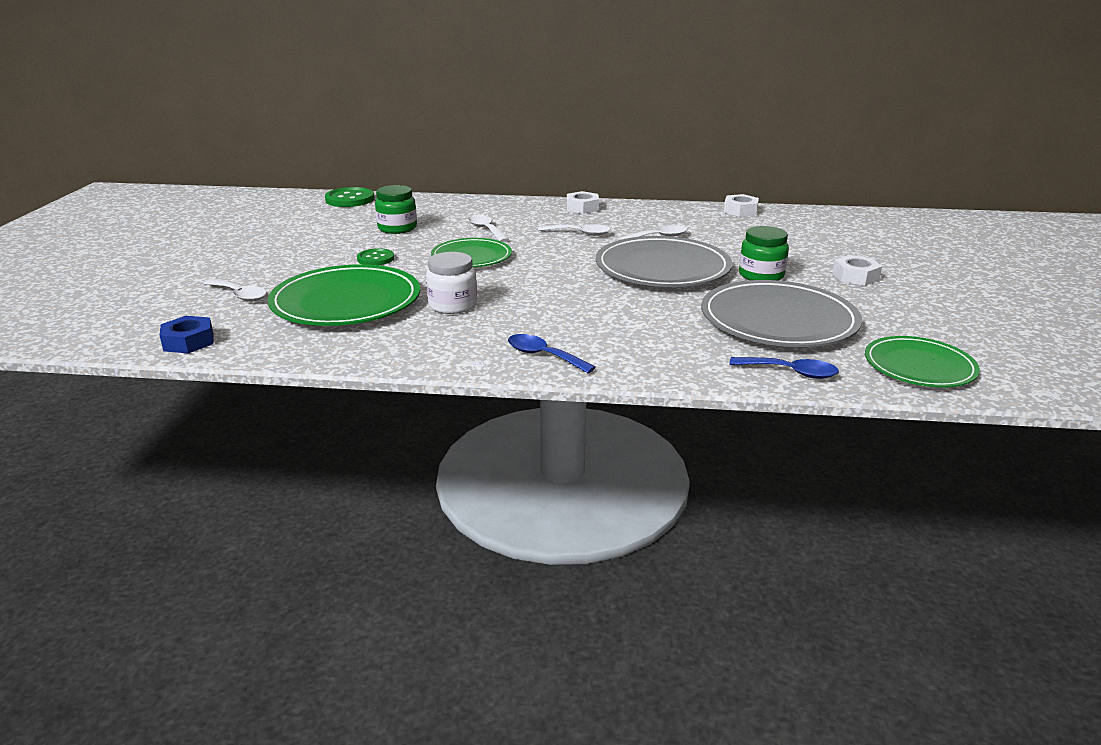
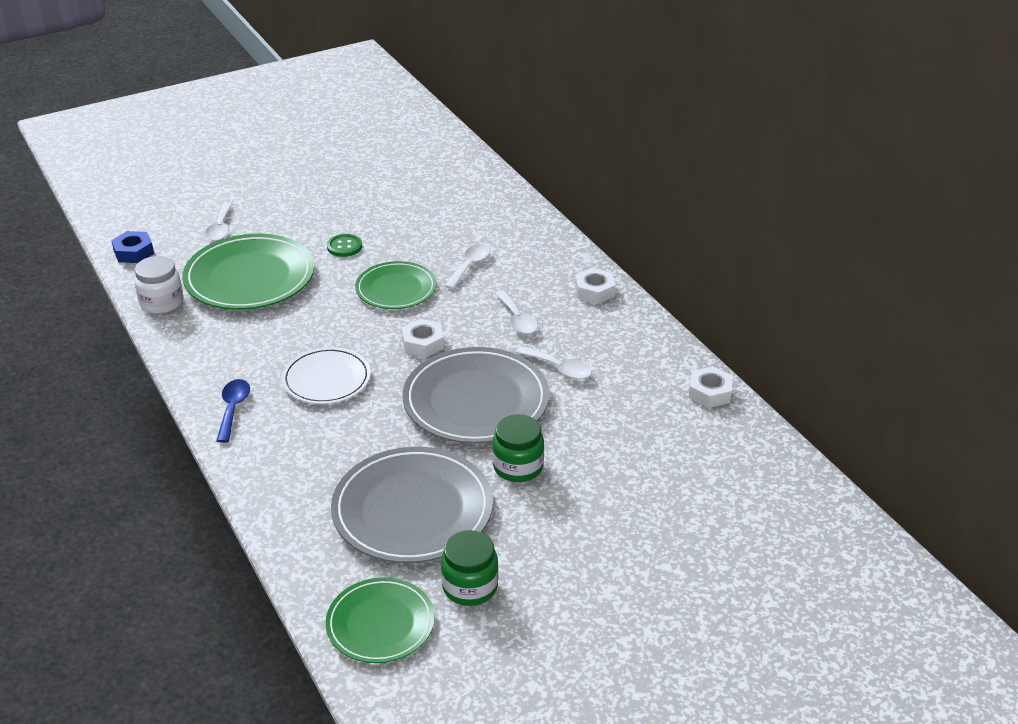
camera: 55 degrees right, 10 degrees up
green button [325,187,375,207] -> none
green jar [375,185,417,234] -> green jar moved to [441,530,498,606]
white jar [426,252,477,314] -> white jar moved to [134,256,183,314]
blue spoon [730,357,839,379] -> none
white nut [833,255,882,286] -> white nut moved to [402,319,444,358]
none -> white plate [282,347,371,404]

